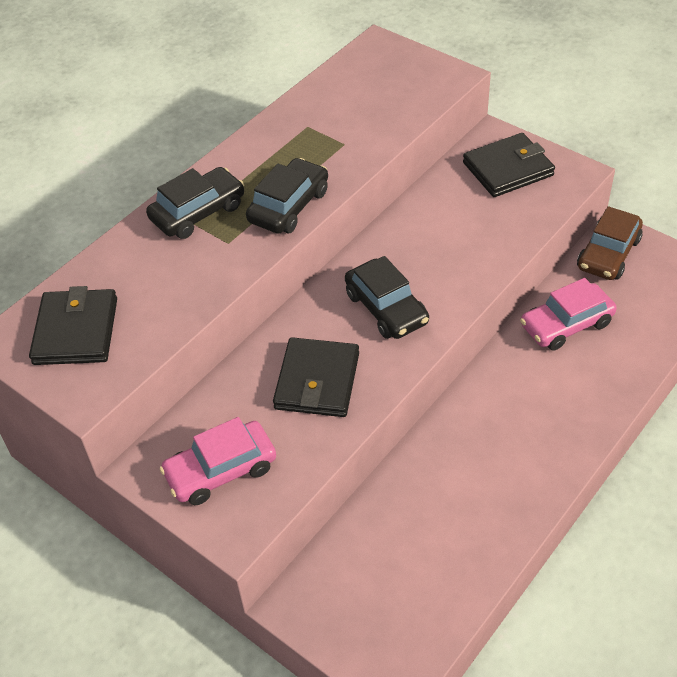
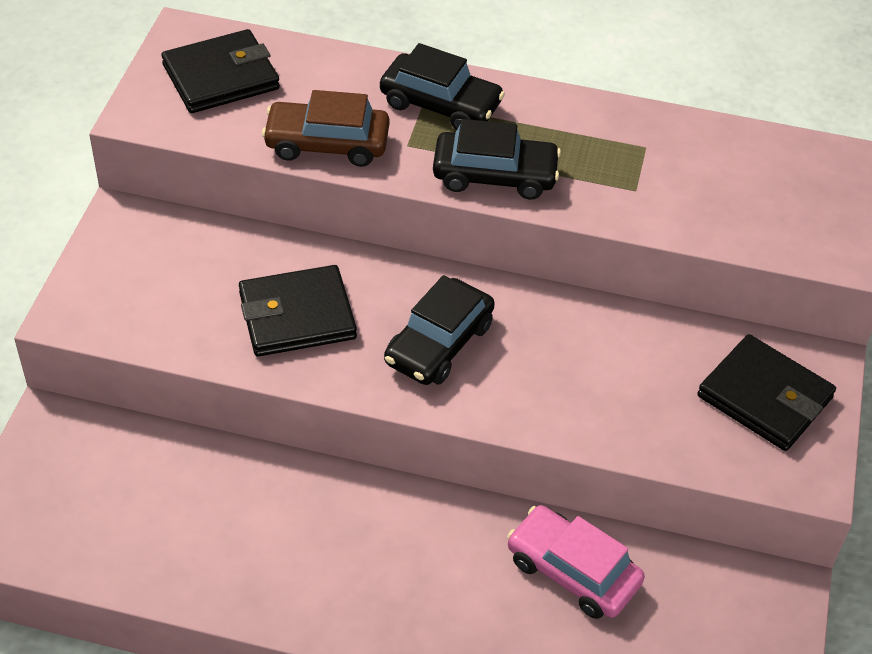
camera: 60 degrees right, 0 degrees up
pink car [160,417,276,505] -> none
brown car [577,206,643,280] -> brown car moved to [262,90,389,167]

